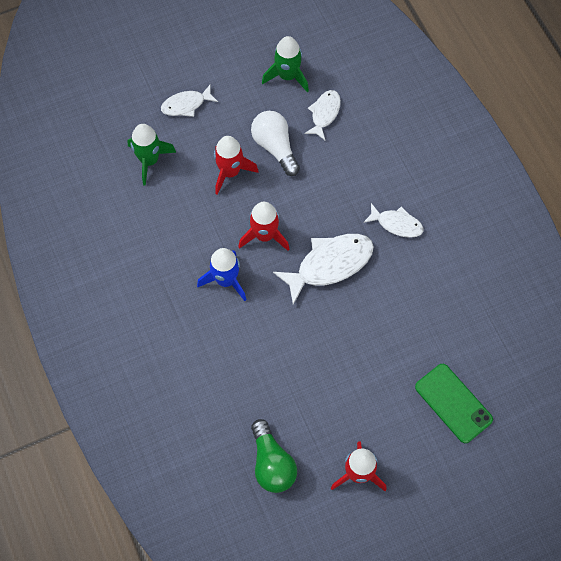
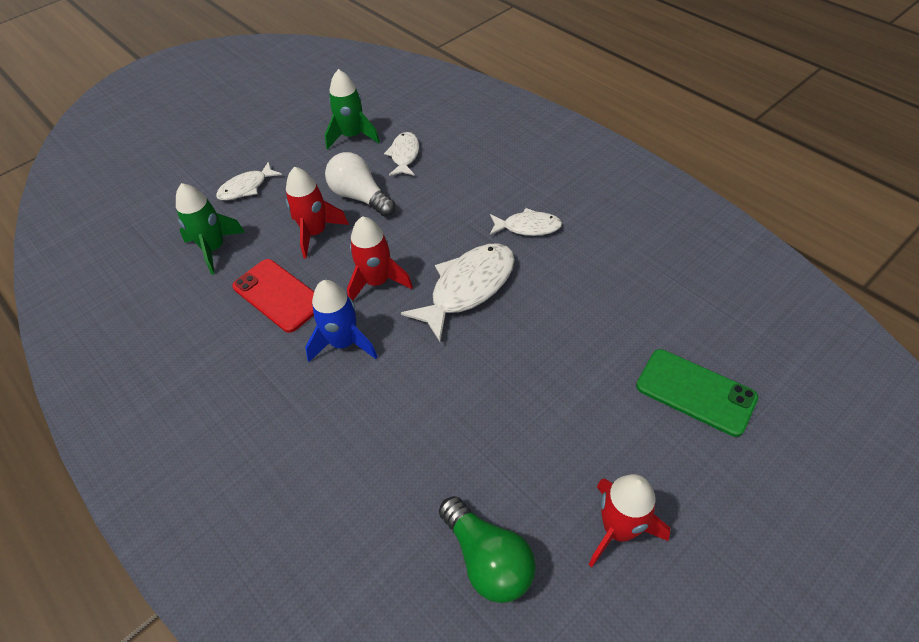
camera: 15 degrees left, 15 degrees down
none -> red phone [232,259,314,333]

